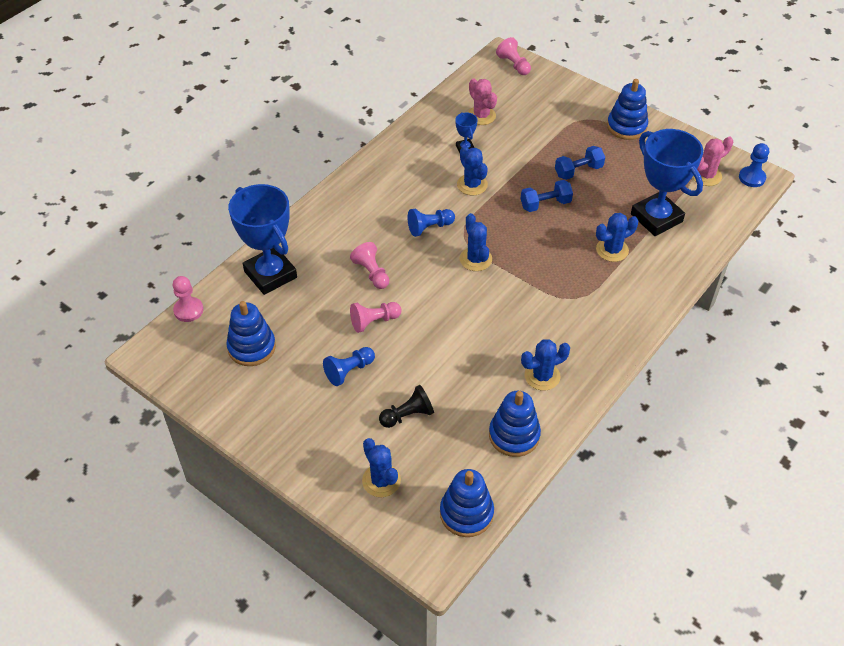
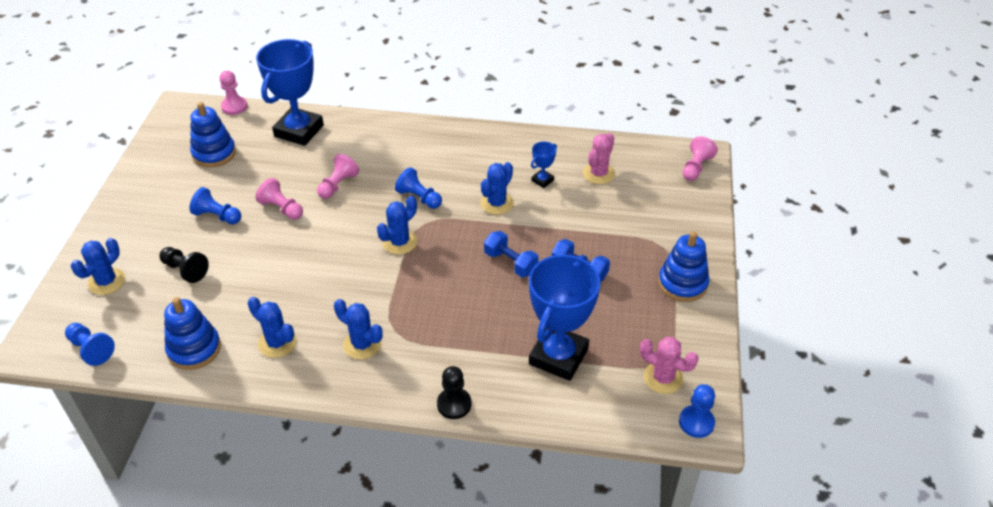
camera: 60 degrees right, 5 degrees down
blue stacking toy [440,469,494,537] -> blue pawn [65,323,115,366]
blue cactus [596,213,638,262] -> blue cactus moved to [334,299,383,359]
none -> black pawn [437,366,472,419]

